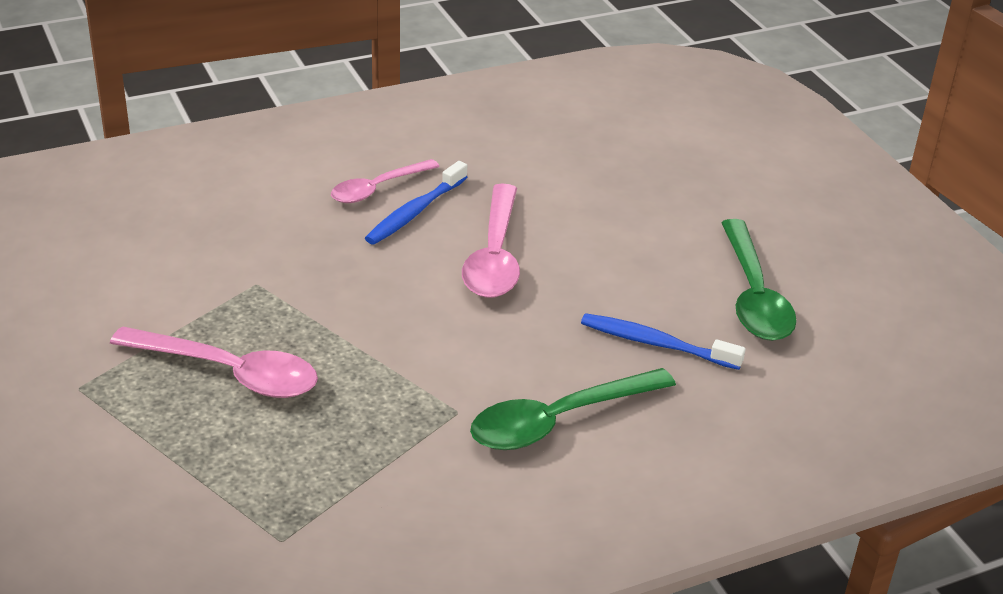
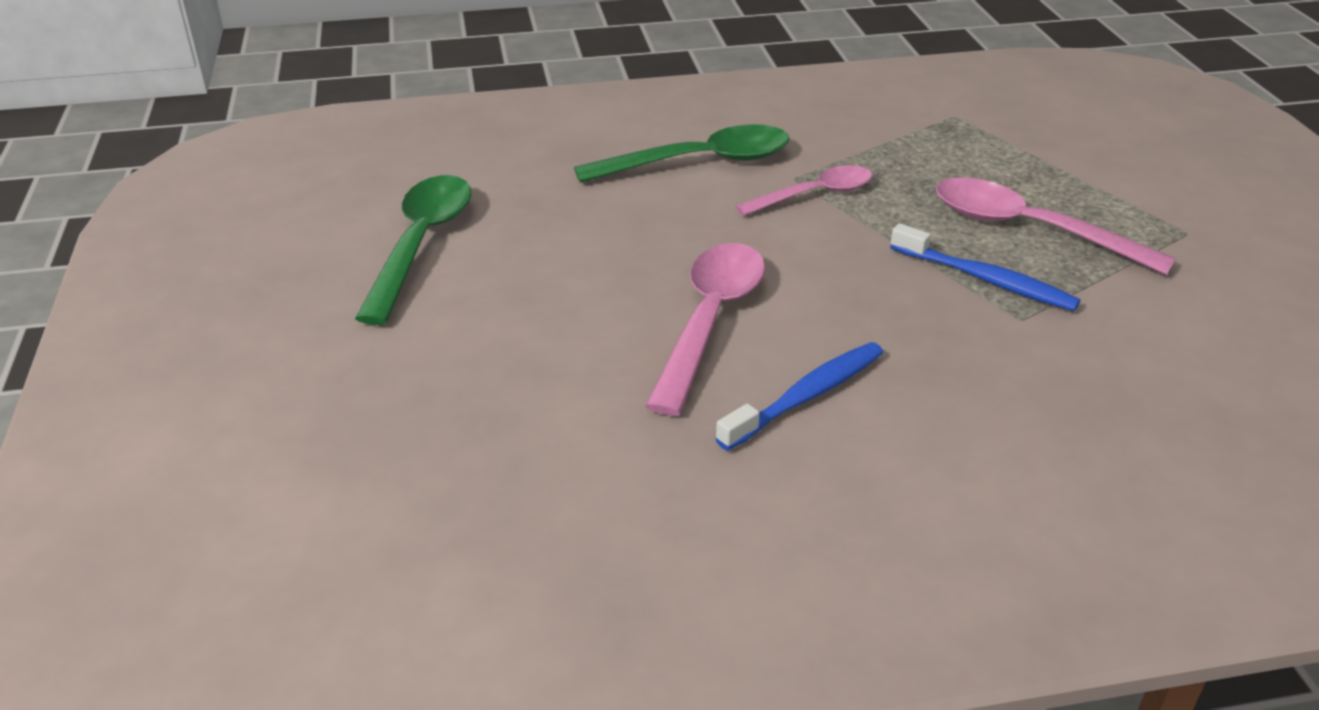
camera: 165 degrees left, 0 degrees up
pink spoon [331,159,440,203] -> pink spoon moved to [735,165,872,216]
blue toothbrush [581,313,746,370] -> blue toothbrush moved to [890,223,1081,311]

